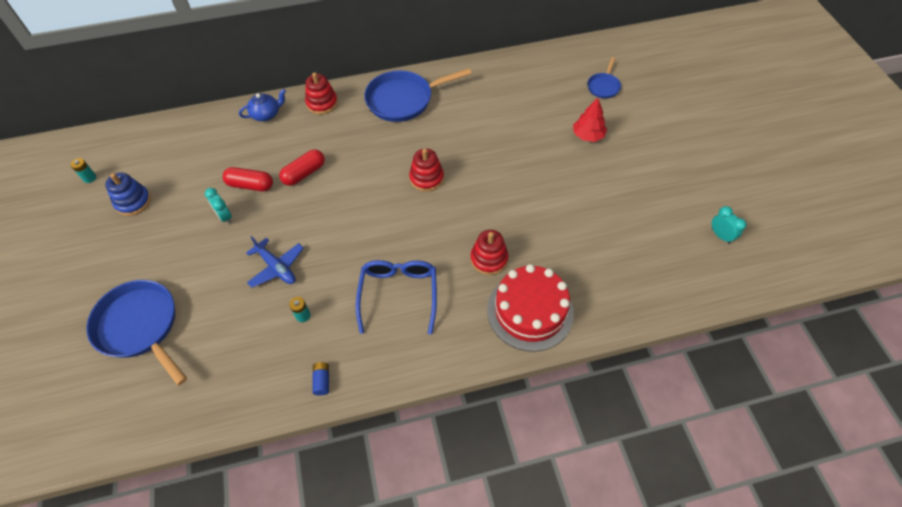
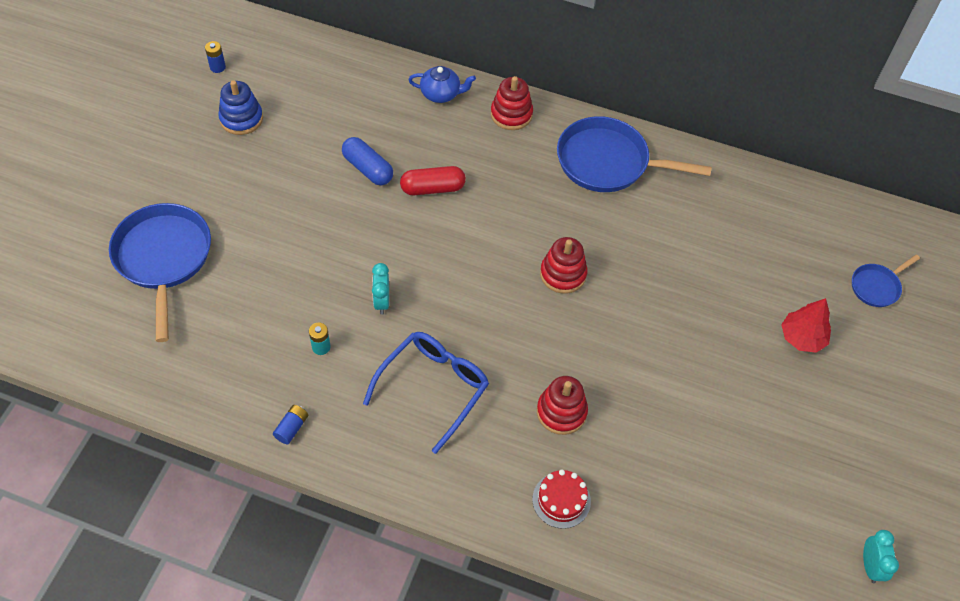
camera: 30 degrees right, 0 degrees up
turquoise battery [71,158,96,183] -> blue battery [205,41,226,73]
turquoise clock [205,188,232,224] -> turquoise clock moved to [372,263,389,315]
red capsule [223,167,273,191] -> blue capsule [342,137,393,185]
blue plane [246,236,303,288] -> none
red cake [487,264,574,352] -> red cake [532,470,591,529], size x0.51

